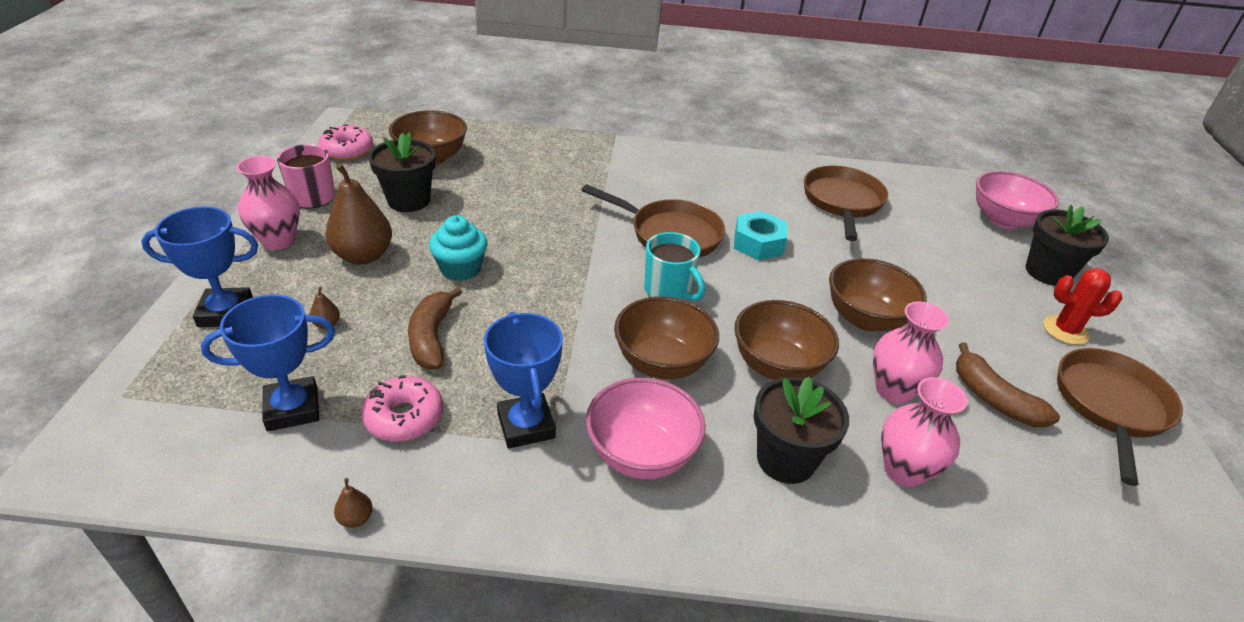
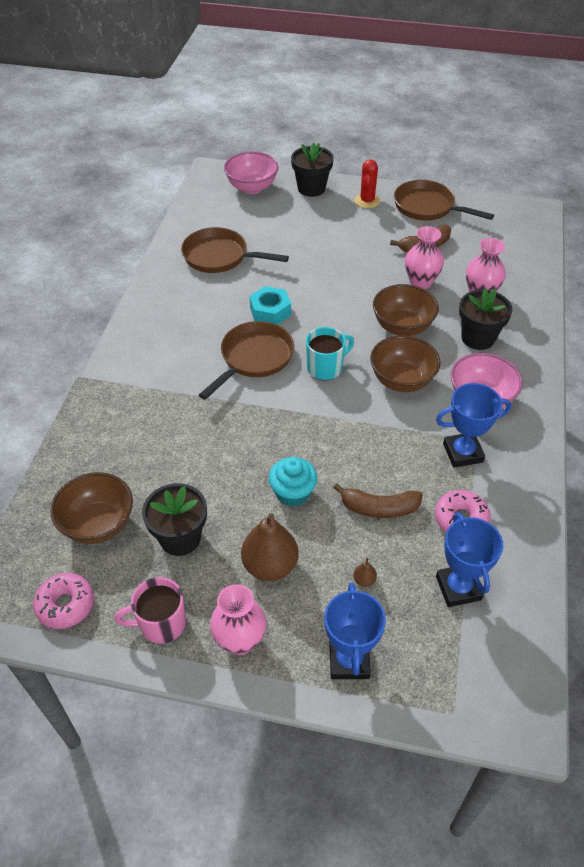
camera: 80 degrees left, 10 degrees up
brown pear [334,478,373,528] -> none
brown bowl [829,258,927,331] -> none

